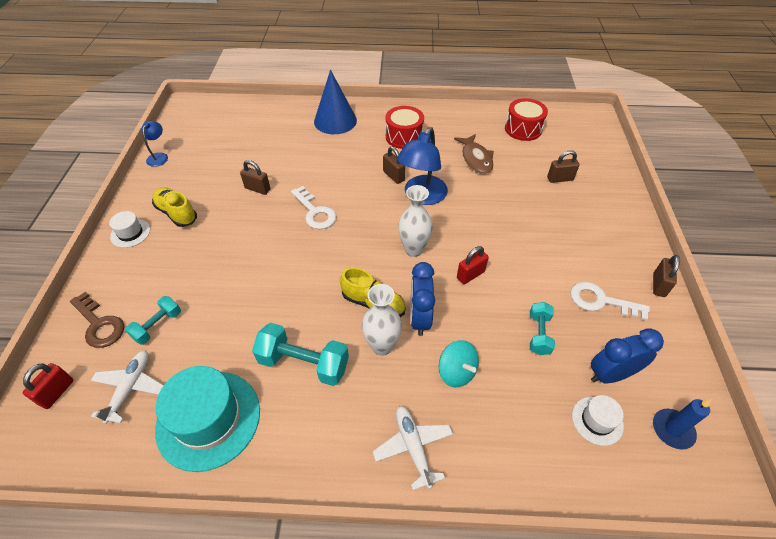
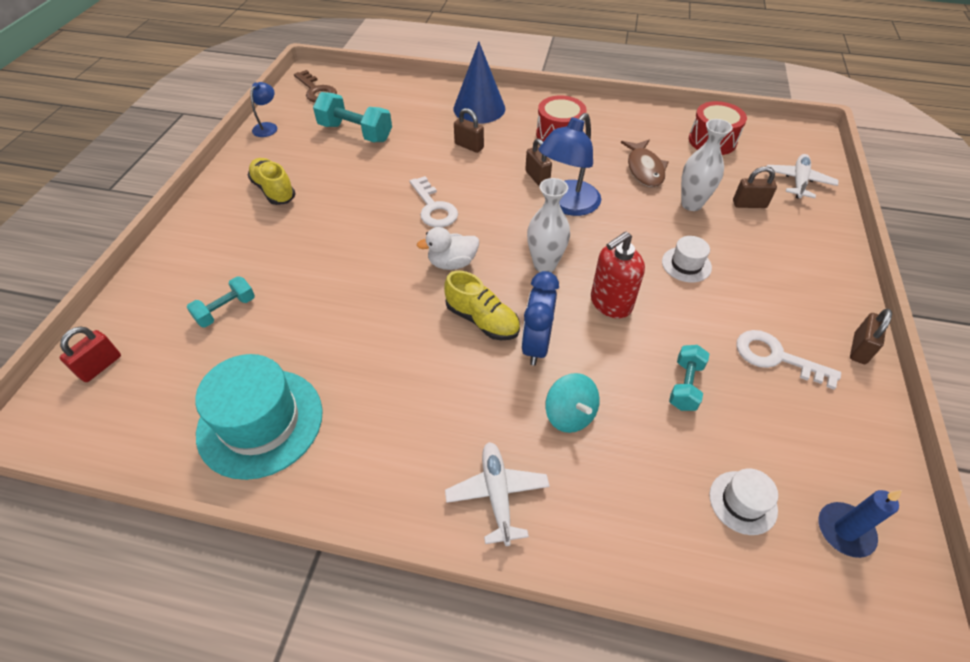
camera: 10 degrees right, 0 degrees up
brown key [70,292,124,348] -> brown key moved to [294,70,337,103]
white plane [91,350,164,424] -> white plane moved to [767,154,838,199]
white hat [109,211,150,248] -> white hat moved to [662,236,712,283]
brown padlock [240,160,270,195] -> brown padlock moved to [454,108,484,153]
turquoise dumbbell [252,323,349,386] -> turquoise dumbbell moved to [313,92,392,142]
white vase [362,284,402,356] -> white vase moved to [681,119,733,211]
red padlock [457,246,489,284] -> red soap dispenser [591,231,645,319]
blue clock [591,329,664,383] -> none
none -> white duck [417,227,479,270]

